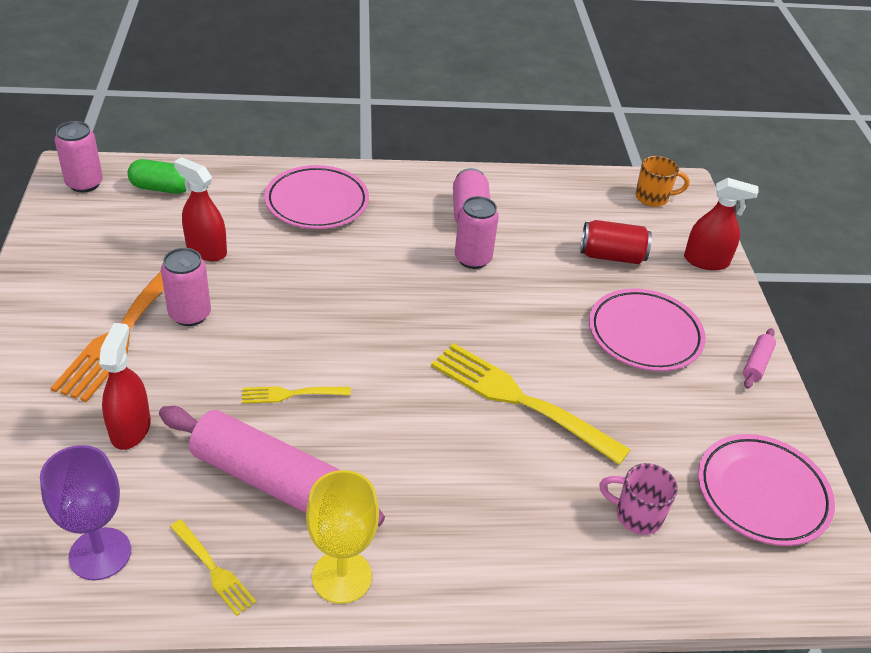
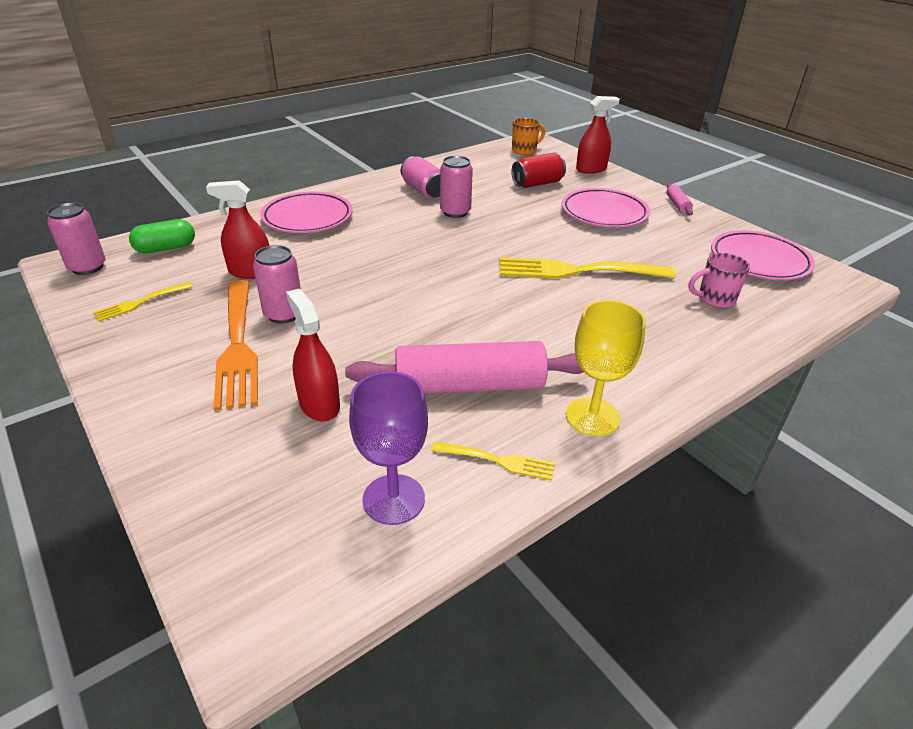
camera: 30 degrees left, 5 degrees down
yellow fork [242,386,351,404] -> yellow fork moved to [93,282,192,321]

